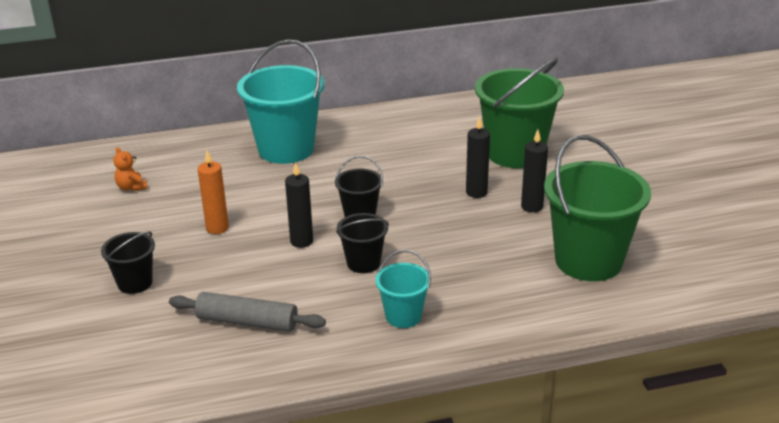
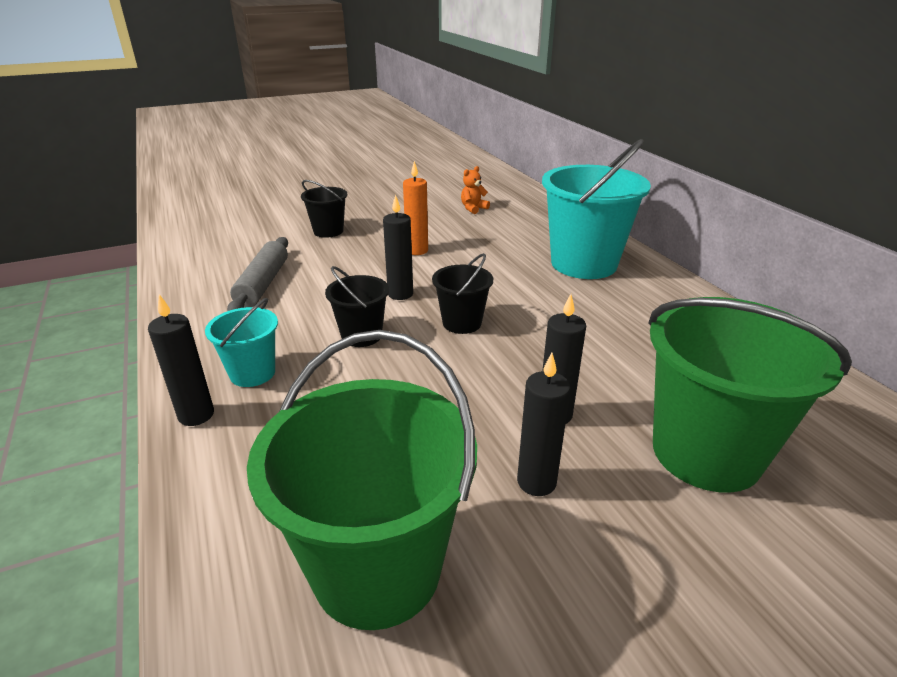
camera: 80 degrees right, 0 degrees up
none -> black candle [148,294,214,426]

